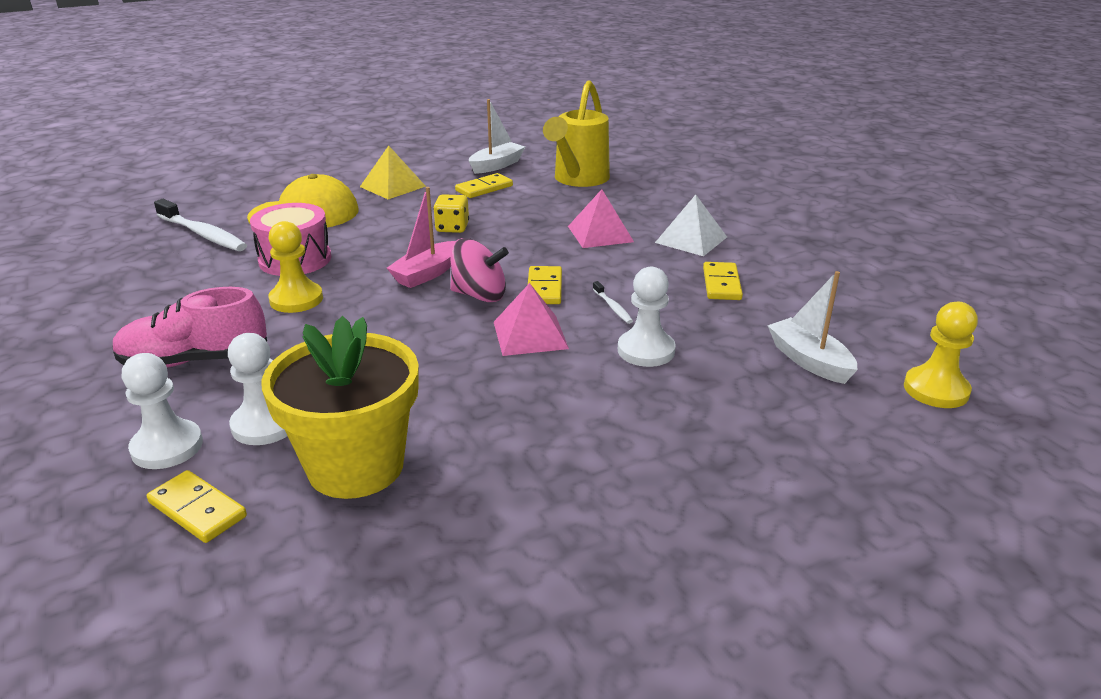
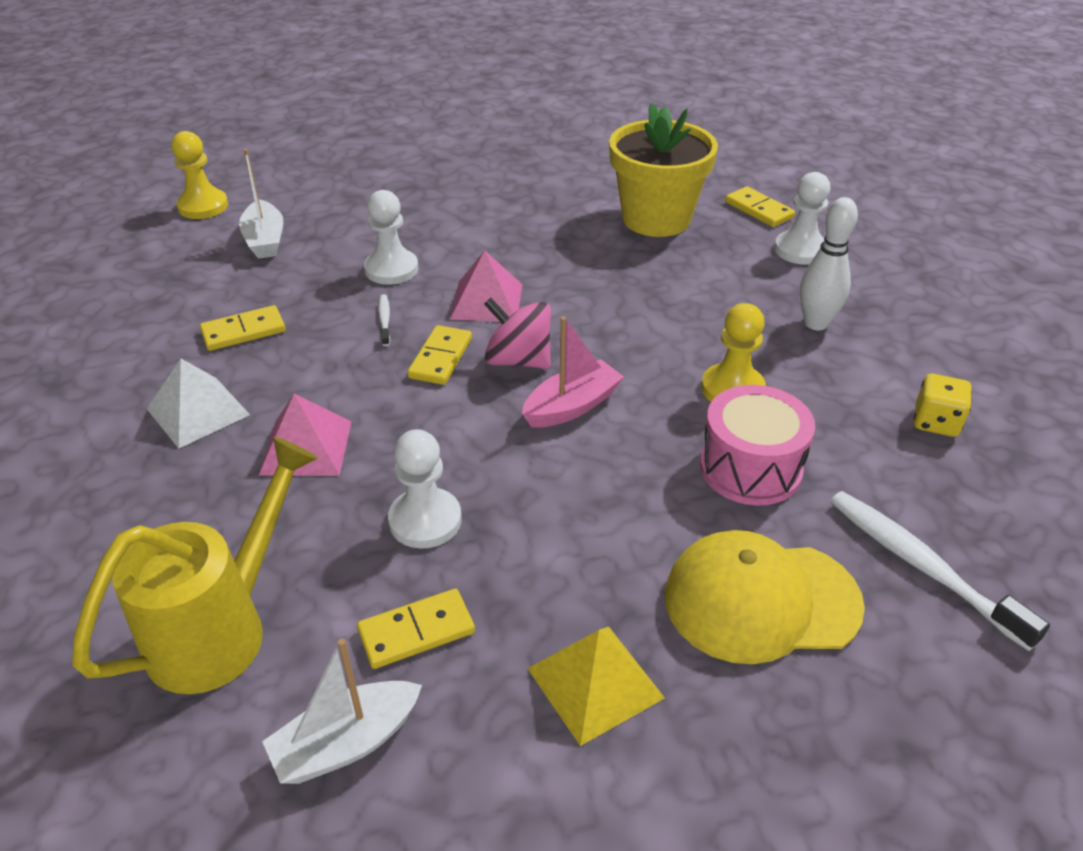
camera: 165 degrees left, 10 degrees up
pink shoe [112,287,267,367] -> white bowling pin [800,197,858,330]
white pawn [228,333,287,445] -> white pawn moved to [388,429,461,548]
yellow dice [433,194,469,233] -> yellow dice moved to [914,374,972,437]
yellow domino [703,262,743,300] -> yellow domino turned 45 degrees clockwise [200,305,286,351]

